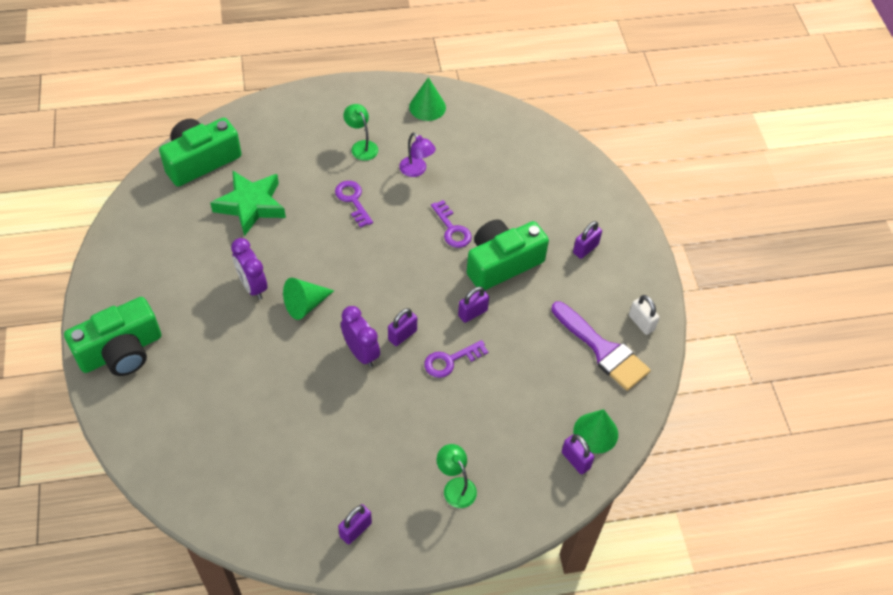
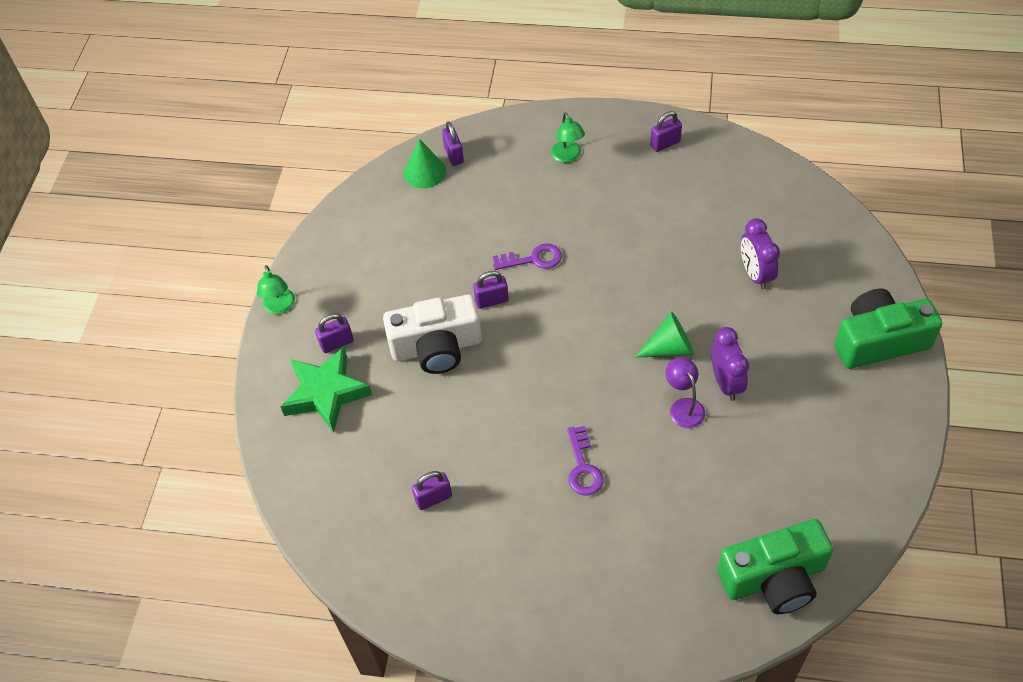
camera: 155 degrees left, 0 degrees up
green star [210,170,286,236] -> green star moved to [280,347,372,433]
purple clock [341,306,380,367] -> purple clock moved to [741,218,780,290]
green lamp [343,104,378,161] -> green lamp moved to [257,265,295,315]
purple padlock [388,308,417,346] -> purple padlock moved to [412,471,452,510]
purple lamp [399,133,436,177] -> purple lamp moved to [665,357,705,428]
green cone [409,77,446,121] -> none
purple key [431,200,472,248] -> none
green camera [467,219,549,290] -> white camera [383,294,482,374]
purple brush [551,302,651,391] -> none
white padlock [629,295,660,335] -> none

